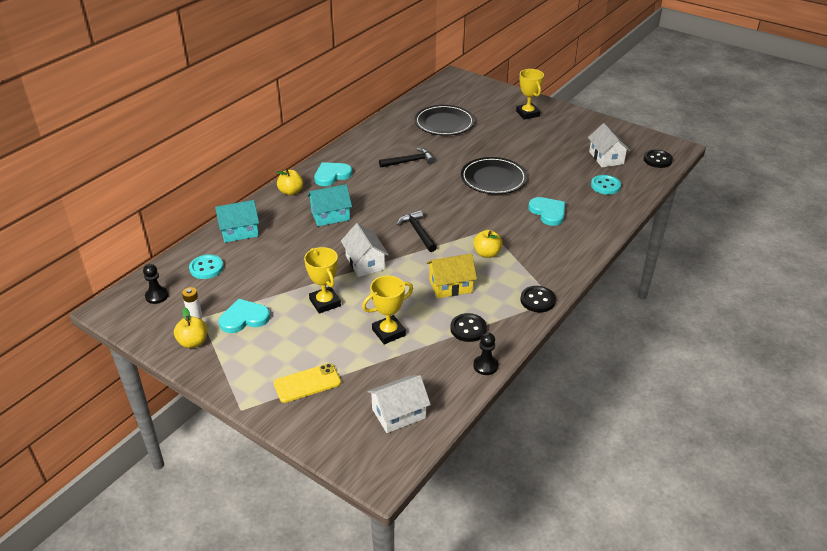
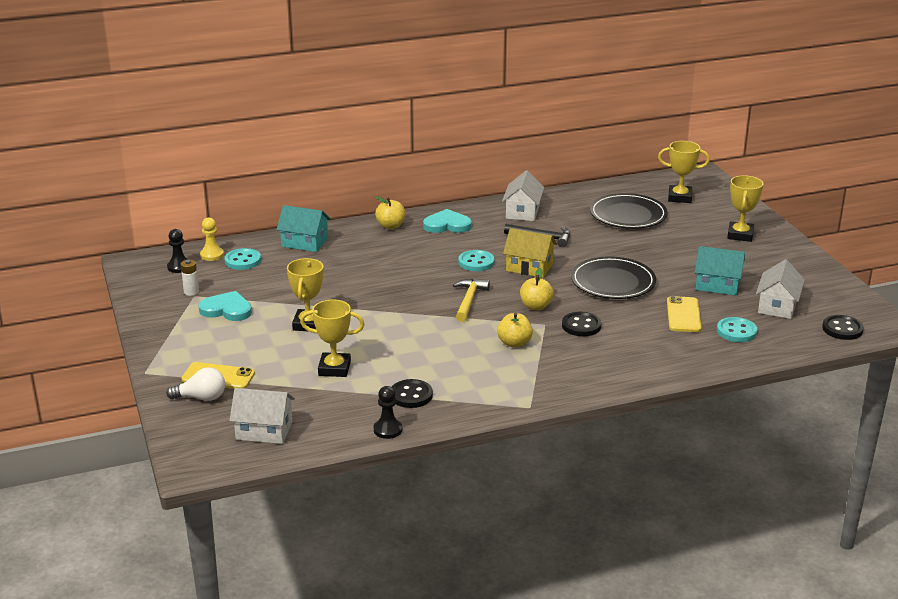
camera: 35 degrees right, 10 degrees down
yellow apple [174,307,207,348] -> yellow apple moved to [520,268,554,310]
turquoise house [307,184,352,226] -> turquoise house moved to [695,246,745,295]
white house [341,223,389,277] -> white house moved to [502,170,544,221]
black hammer [397,210,437,252] -> yellow hammer [453,279,490,322]
yellow house [427,254,477,298] -> yellow house moved to [503,228,557,278]
black button [520,286,556,312] -> black button moved to [562,312,601,336]
turquoise heart [528,197,565,226] -> none
none -> white light bulb [166,367,225,401]
none -> yellow pawn [200,217,224,261]
none -> turquoise button [458,250,494,271]
none -> yellow trophy [658,141,710,203]
none -> yellow phone [667,296,702,332]

